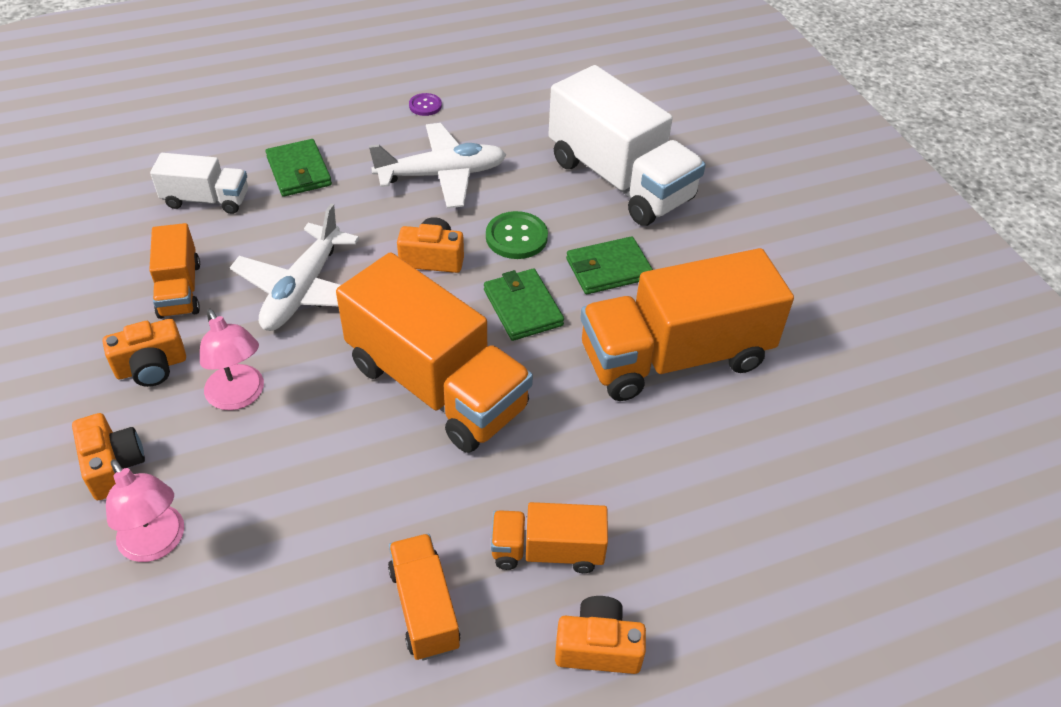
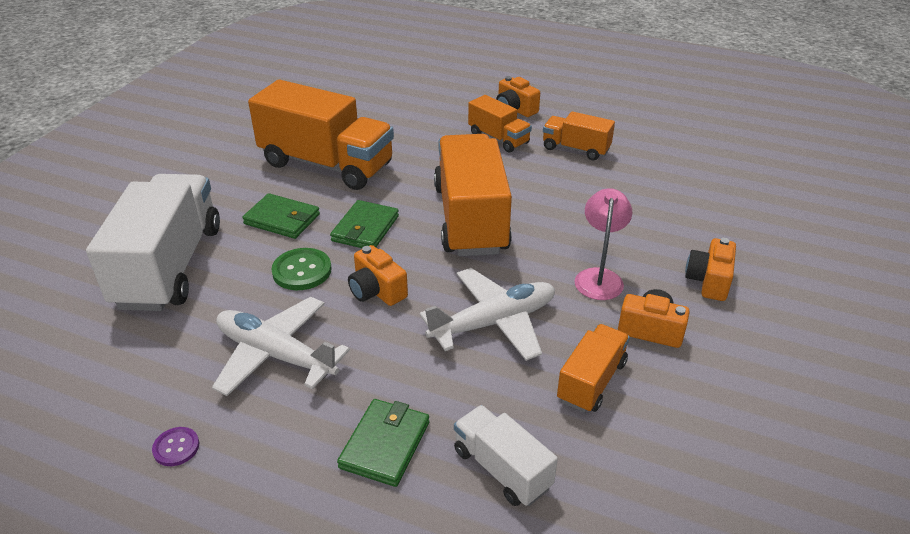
camera: 135 degrees left, 10 degrees down
pink lamp [106,459,184,562] -> none
orange truck [388,534,461,661] -> orange truck turned 90 degrees clockwise [543,111,615,160]

